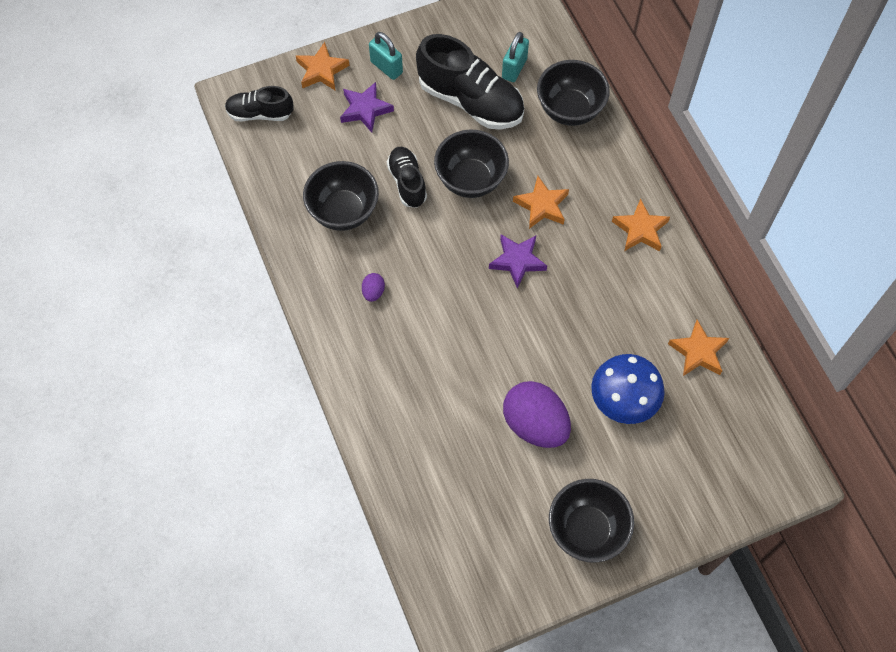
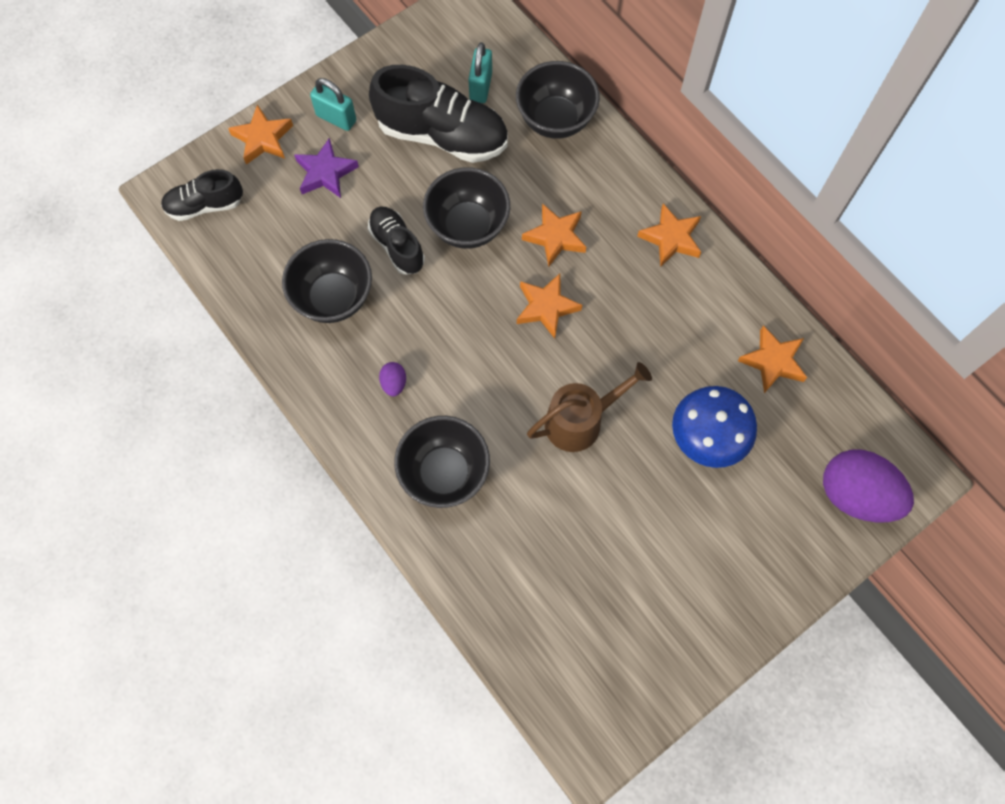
camera: 15 degrees left, 5 degrees up
purple star [489,234,547,288] -> orange star [517,273,582,339]
purple egg [503,381,571,448] -> purple egg moved to [823,450,914,522]
black bowl [549,479,634,563] -> black bowl moved to [394,416,490,508]
none -> brown watering can [527,362,652,452]

